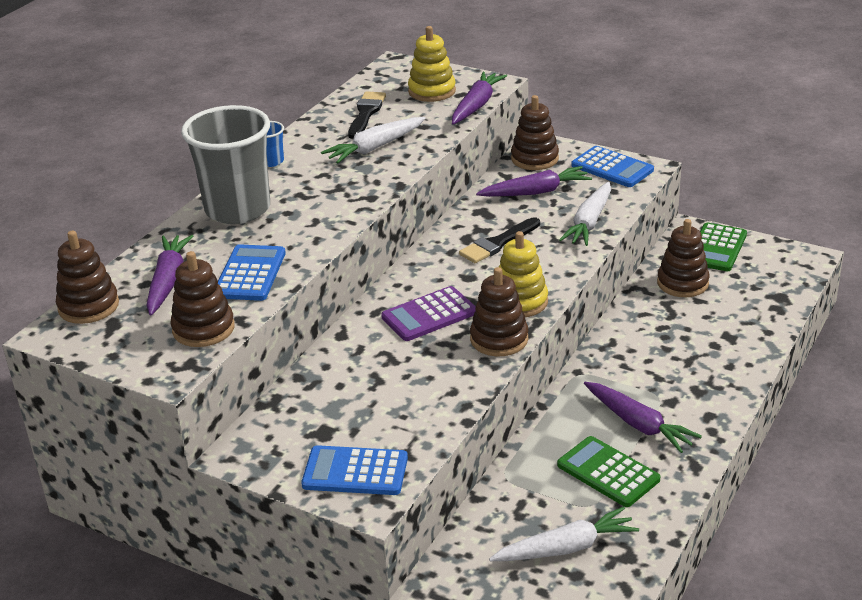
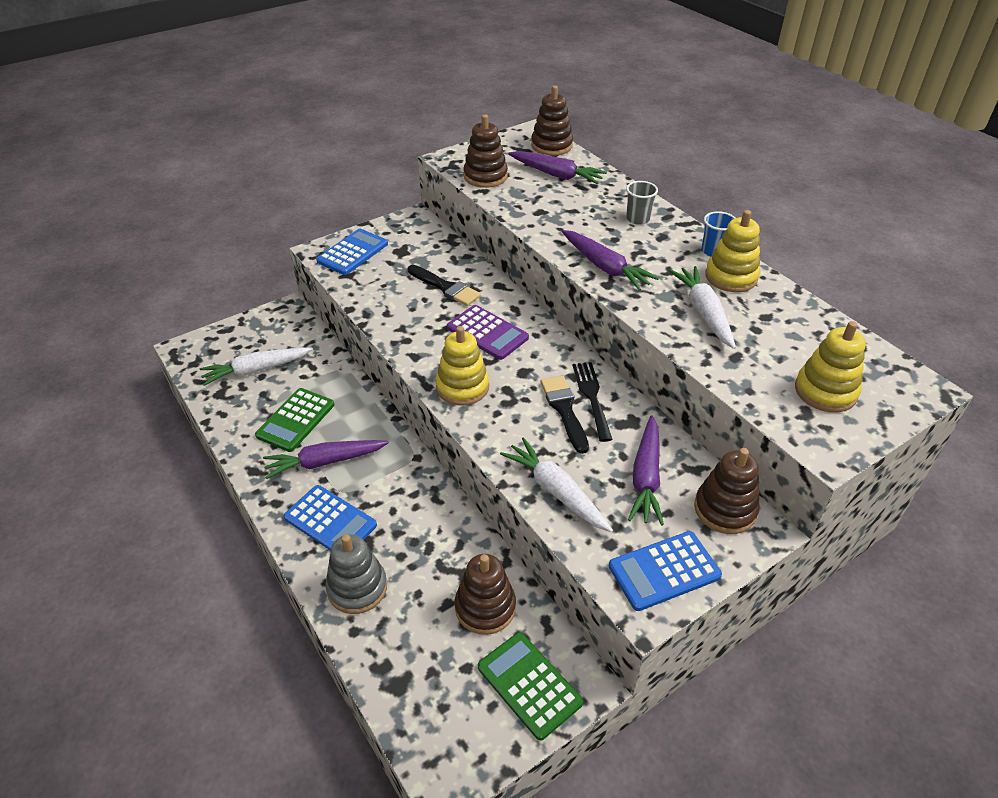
camera: 115 degrees right, 10 degrees up
grey cup [181,105,270,224] -> grey cup [626,181,658,225], size x0.42
blue calculator [218,244,286,301] -> blue calculator moved to [283,485,377,551]
black brush [348,91,386,139] -> black brush moved to [408,265,481,306]
purple calculator [381,286,476,341] -> purple calculator turned 135 degrees clockwise [447,305,529,360]
purple carrot [452,72,507,125] -> purple carrot moved to [562,230,659,291]
brown stacking toy [470,267,528,356] -> none
white carrot [489,507,639,561] -> white carrot turned 60 degrees clockwise [200,348,313,386]
green calculator [557,436,660,507] -> green calculator turned 135 degrees clockwise [255,388,334,452]
none -> grey stacking toy [325,534,387,614]
none -> black fork [572,362,613,442]
none -> yellow stacking toy [705,210,760,292]

